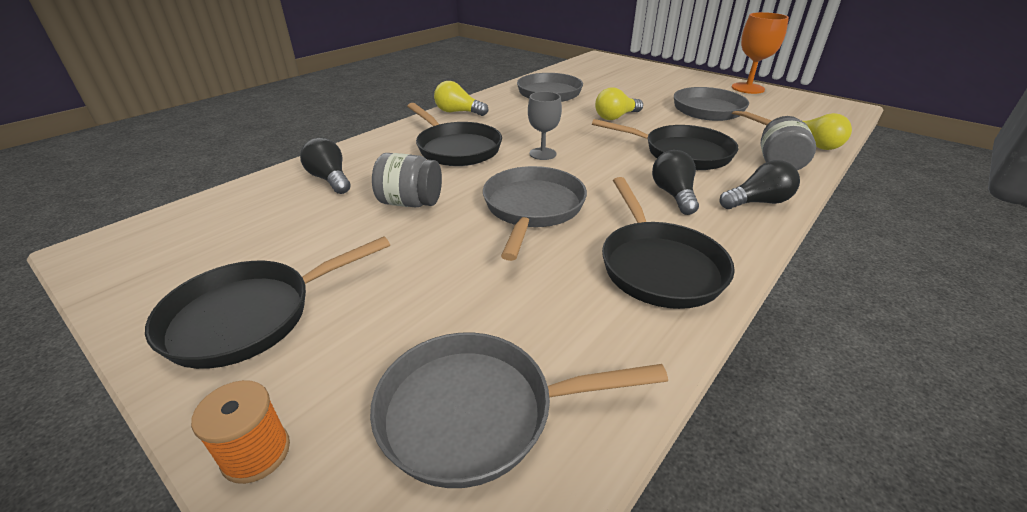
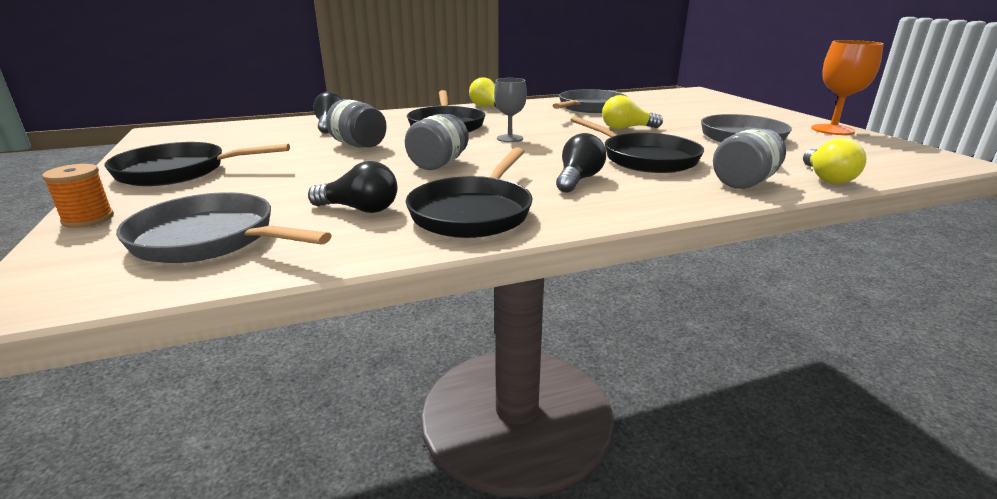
camera: 30 degrees right, 10 degrees down
grey pan [483,166,587,261] -> grey jar [405,114,469,170]
black light bulb [720,160,800,209] -> black light bulb moved to [308,161,397,213]

